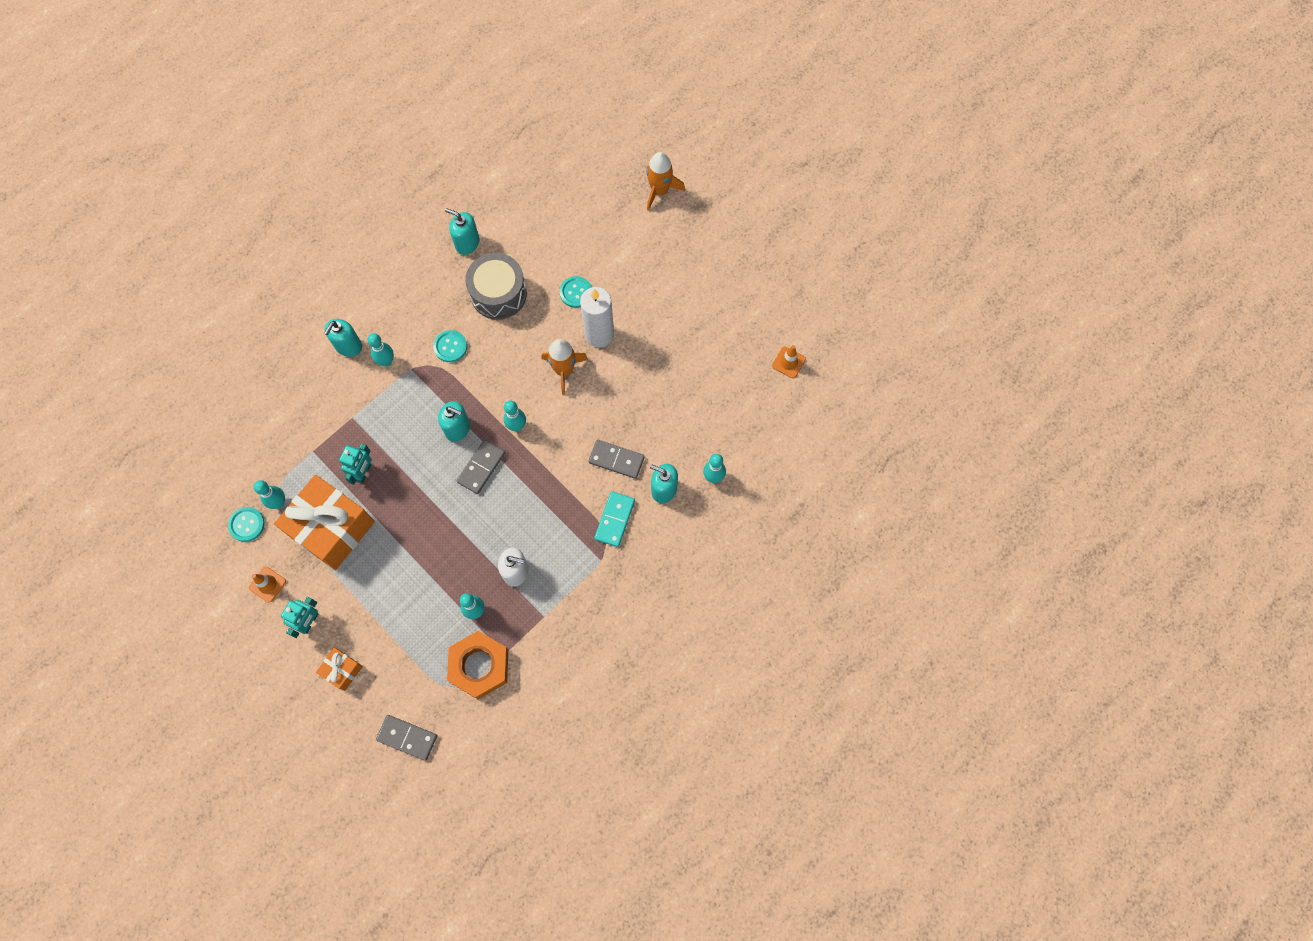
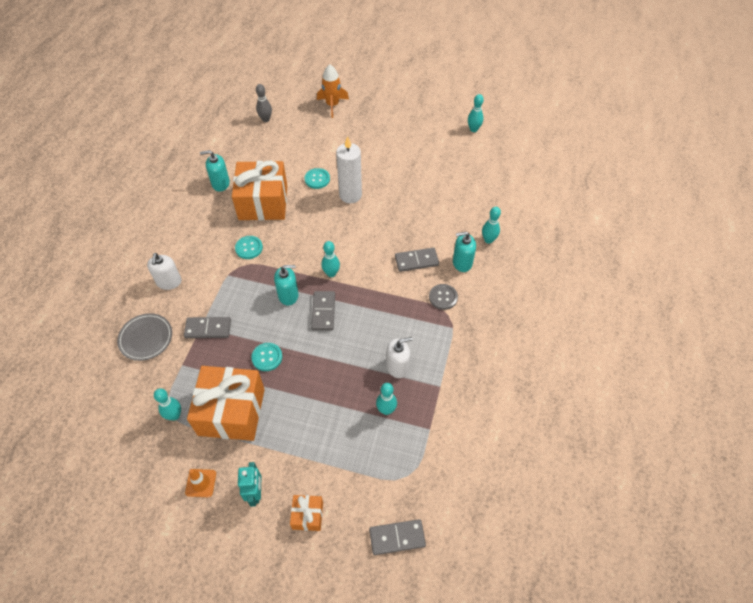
camera: 30 degrees left, 15 degrees down
turquoise button [228,507,265,542] -> turquoise button moved to [251,343,282,371]
turquoise soap dispenser [324,319,362,357] -> white soap dispenser [147,253,181,290]
turquoise robot [339,443,372,485] -> none
turquoise bowling pin [367,333,394,366] -> turquoise bowling pin moved to [468,94,484,132]
orange nut [447,631,508,699] -> none
grey drum [465,253,527,320] -> orange gift [232,161,287,220]
orange rocket [541,339,588,395] -> none
turquoise domino [594,491,635,547] -> grey button [429,284,458,310]
orange traffic cone [772,345,806,378] -> none
none -> grey plate [117,313,172,361]
none -> grey domino [184,317,231,338]
none -> grey bowling pin [256,84,272,122]

